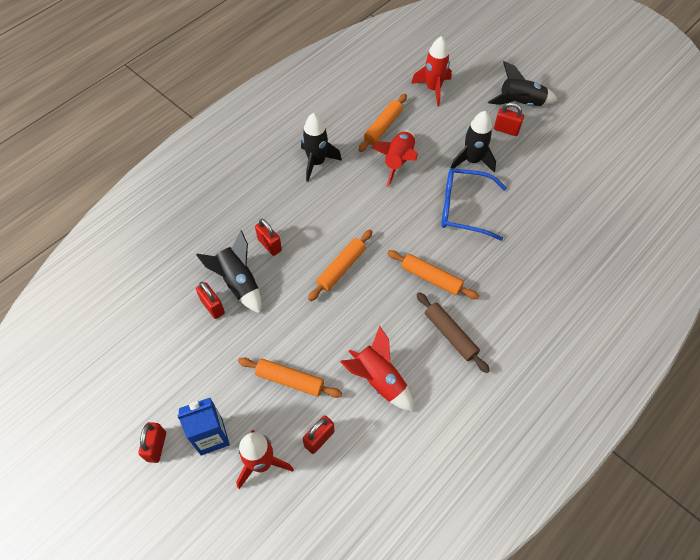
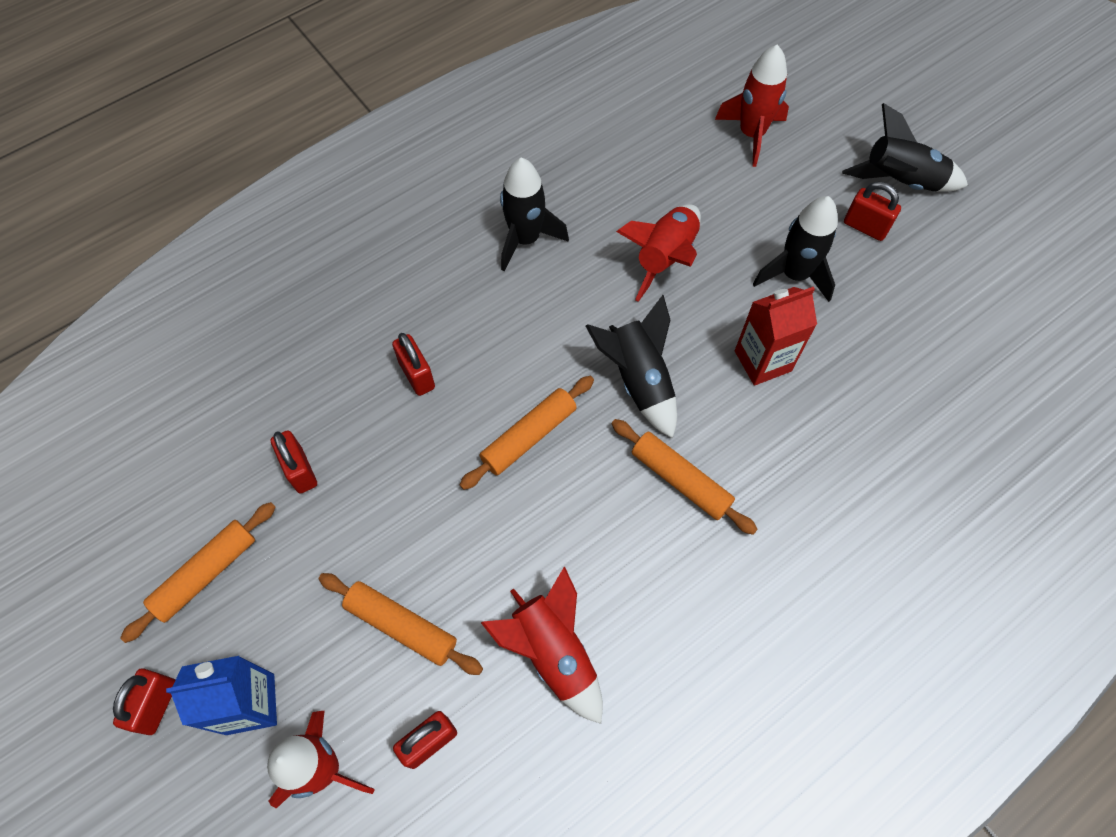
camera: 10 degrees right, 5 degrees up
black rocket [196,230,262,313] -> black rocket moved to [586,295,677,438]
orange rolling pin [359,94,407,152] -> orange rolling pin moved to [120,502,276,643]
brown rolling pin [416,292,490,373] -> none
blue glasses [441,168,507,241] -> red carton [735,287,817,386]

